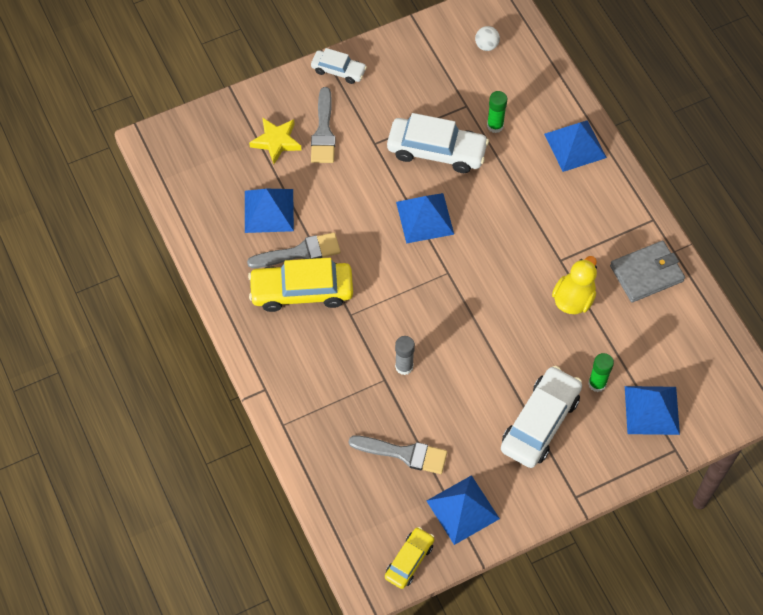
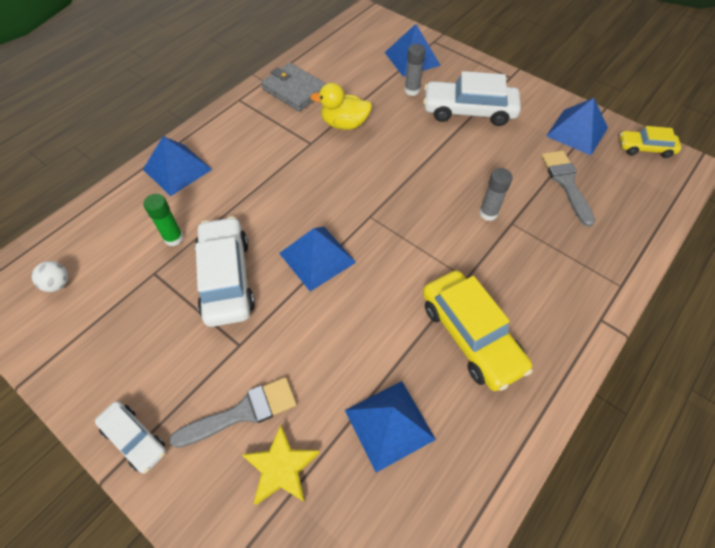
camera: 115 degrees left, 5 degrees down
grey brush [247,232,340,268] -> none
white car [311,48,367,84] -> white car turned 135 degrees clockwise [95,401,166,474]
green glue stick [588,353,614,392] -> grey glue stick [404,44,425,96]

